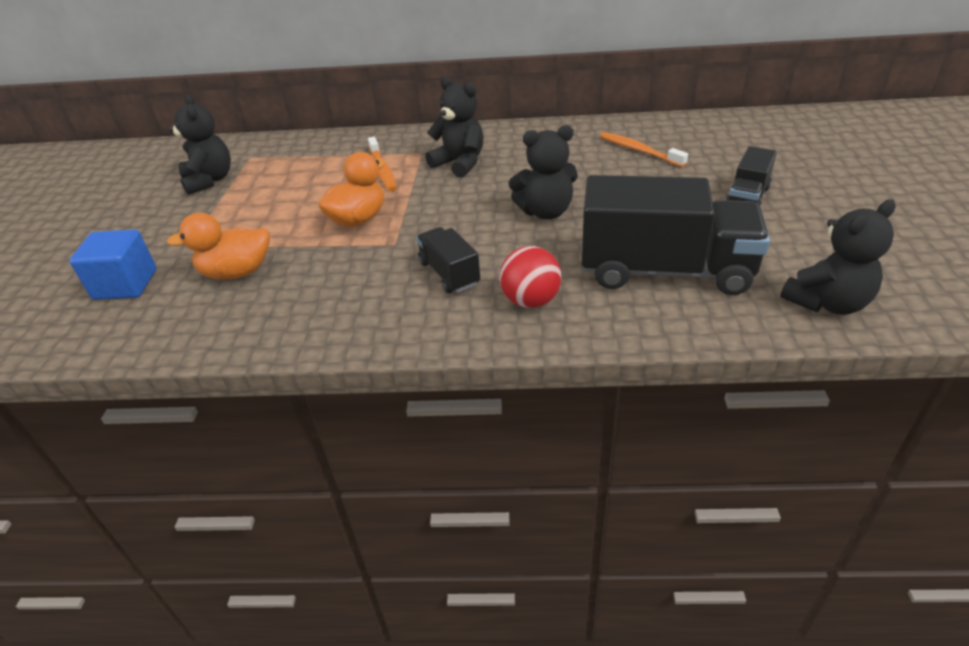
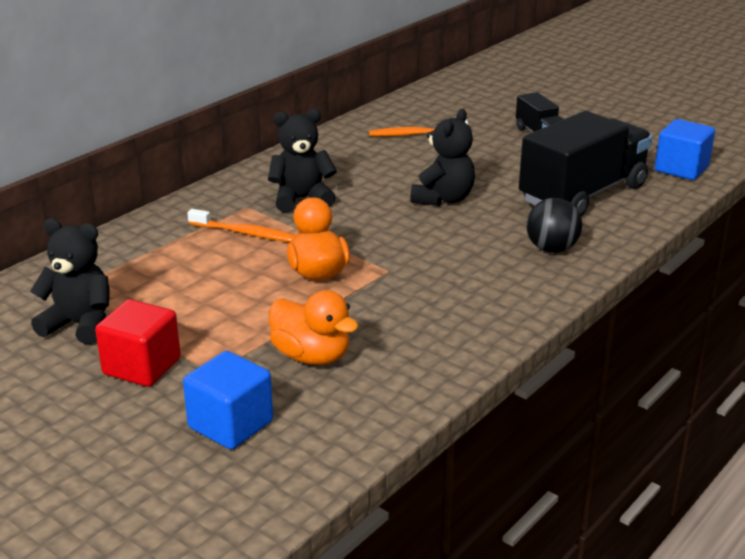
camera: 55 degrees left, 10 degrees down
orange duck [166,212,270,279] -> orange duck turned 75 degrees counterclockwise [269,290,359,365]
black truck [416,227,480,293] -> none
red ball [499,246,562,308] -> black ball [526,198,582,253]
black teddy bear [780,199,896,315] -> blue cube [655,119,715,180]
none -> red cube [95,299,181,387]

